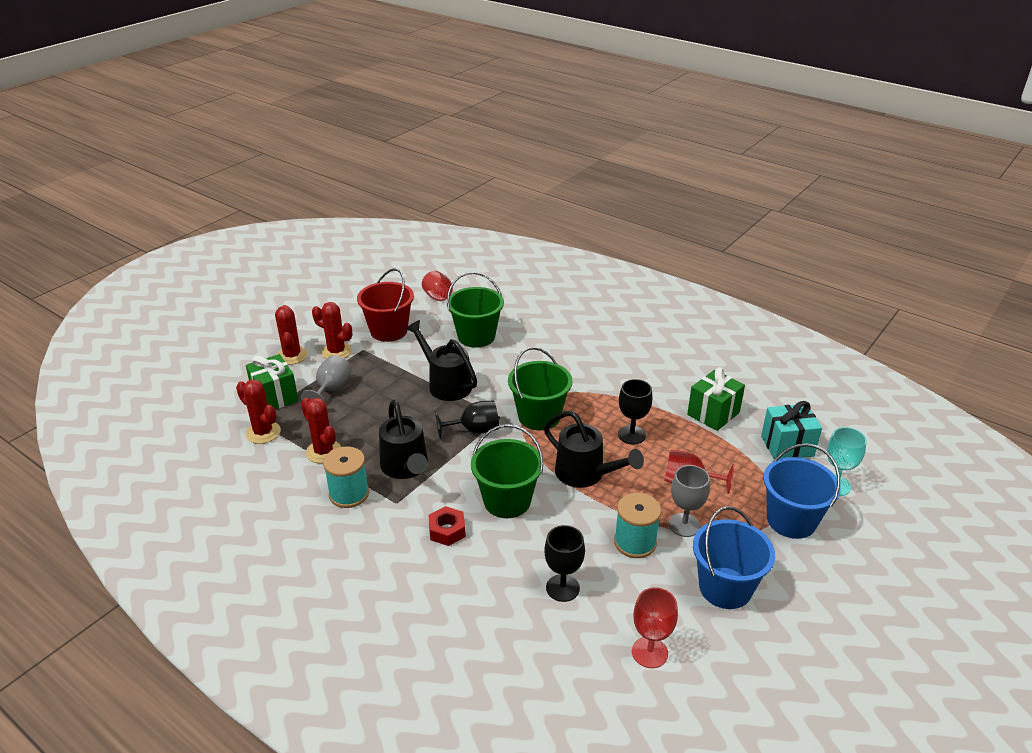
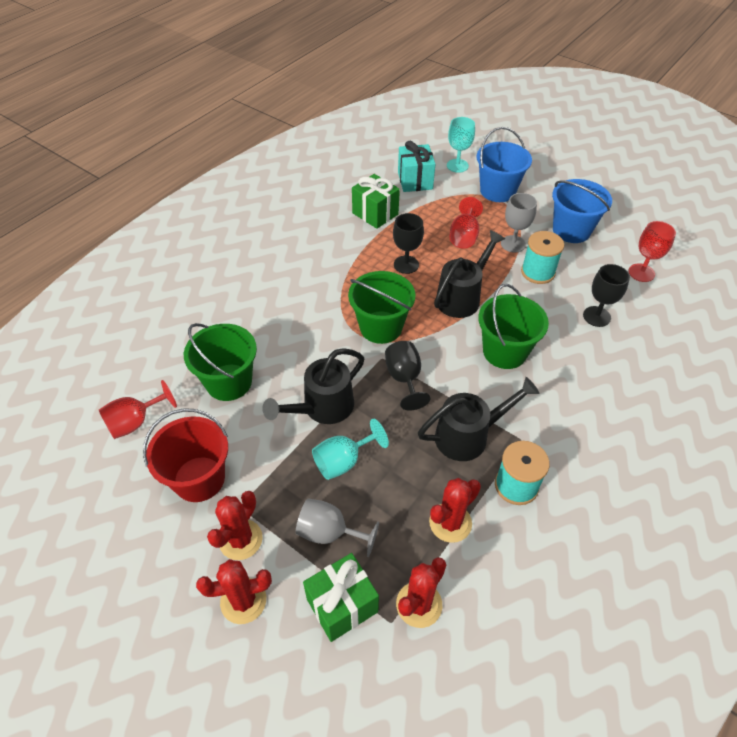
camera: 90 degrees left, 15 degrees up
red nut [428,506,466,546] -> none
none -> turquoise goblet [312,419,389,480]

